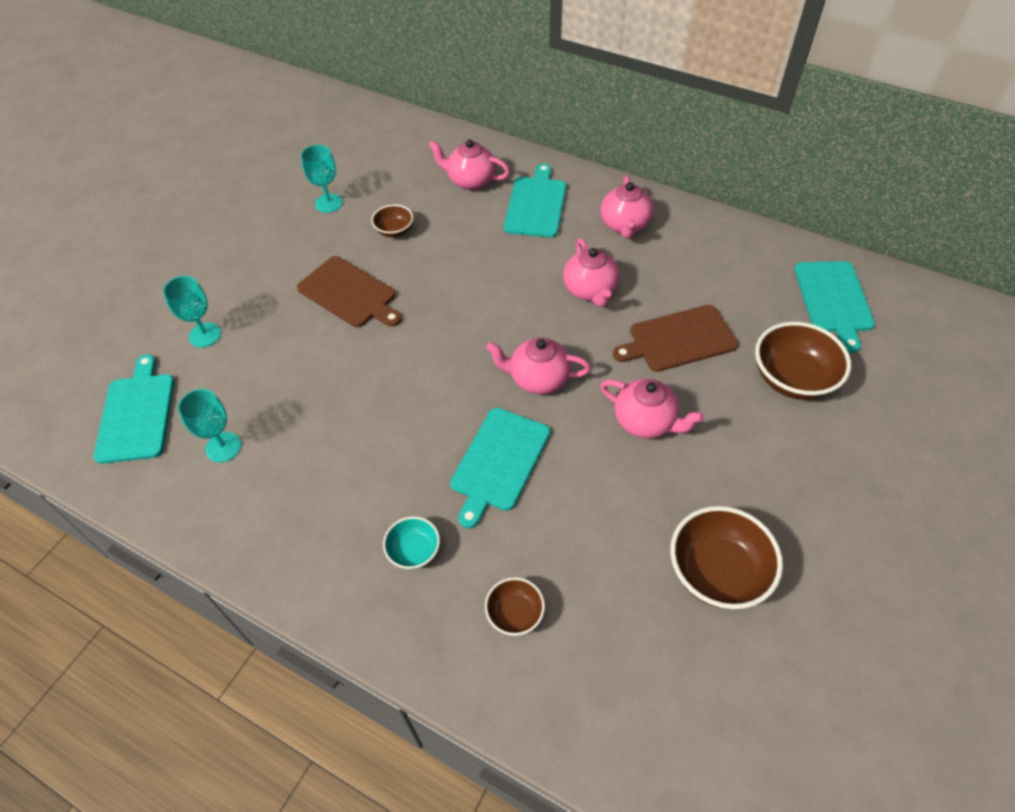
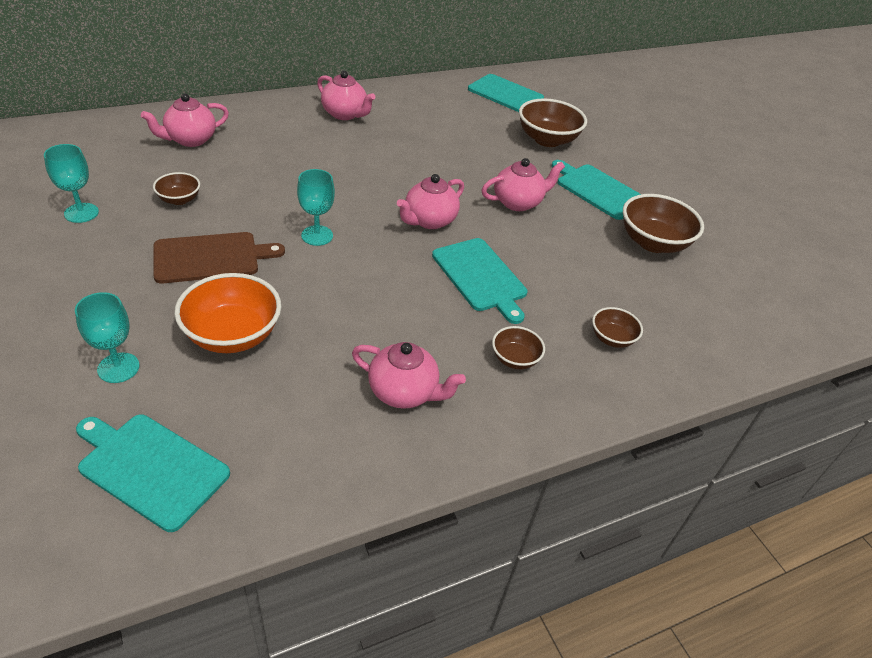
camera: 60 degrees left, 10 degrees down
turquoise goblet [178,389,241,462] -> turquoise goblet moved to [297,169,335,246]
turquoise bowl [383,516,440,569] -> brown bowl [492,326,545,369]
turquoise cutting board [504,163,566,238] -> turquoise cutting board moved to [552,160,641,220]
pink teapot [563,238,619,307] -> pink teapot moved to [352,342,466,409]
brown cutting board [613,305,738,372] -> none
none -> orange bowl [174,273,281,353]

